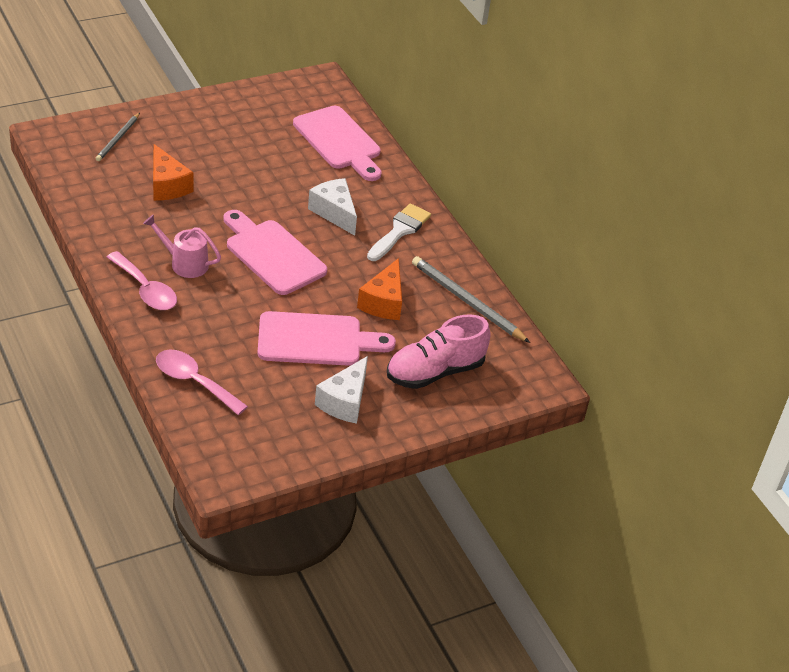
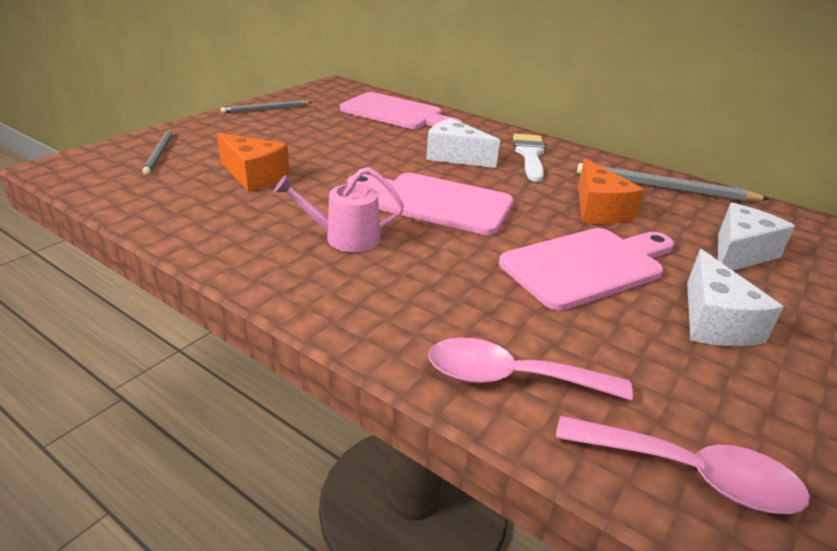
camera: 25 degrees left, 10 degrees down
pink spoon [107,251,177,310] -> pink spoon moved to [556,416,810,514]
pink shoe [387,314,490,389] -> white cheese [718,203,795,271]
none -> grey pencil [221,100,312,113]

